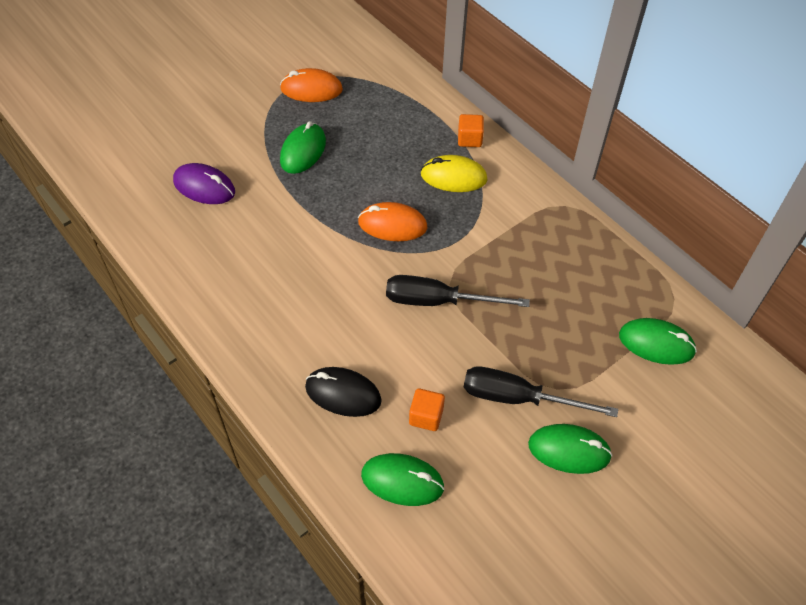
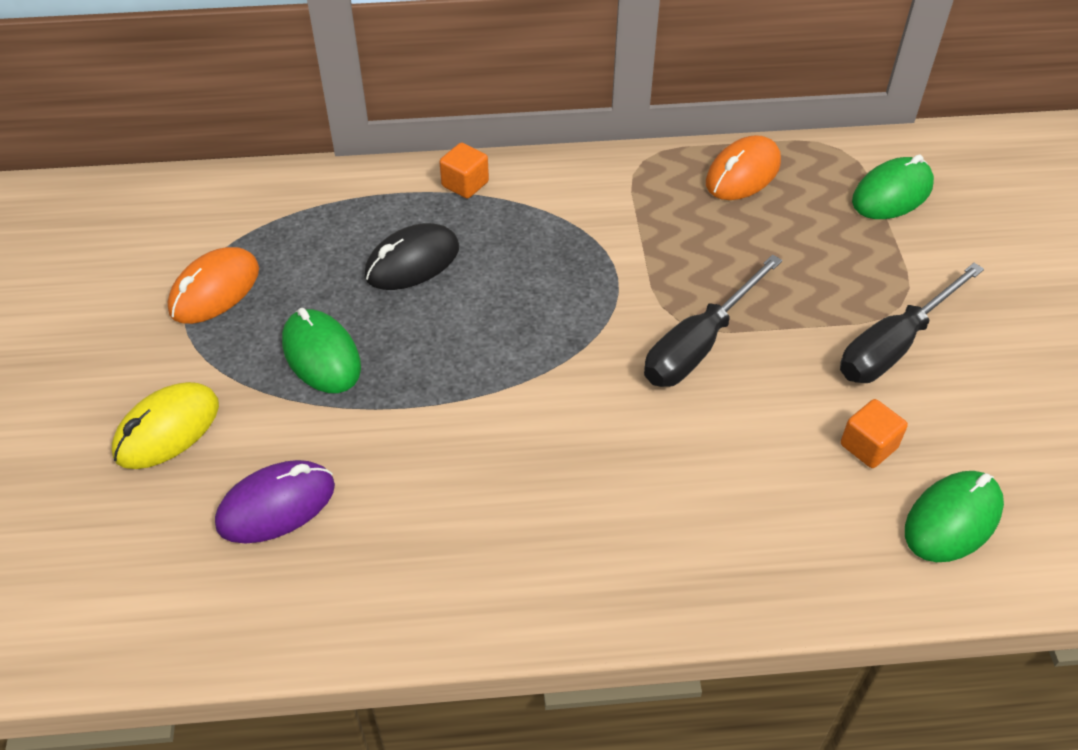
camera: 55 degrees left, 5 degrees down
black mouse [305,367,382,417] -> black mouse moved to [365,223,459,290]
orange mouse [358,202,428,241] -> orange mouse moved to [706,135,781,200]
yellow mouse [421,155,488,192] -> yellow mouse moved to [112,382,219,469]
green mouse [528,424,612,474] -> none

